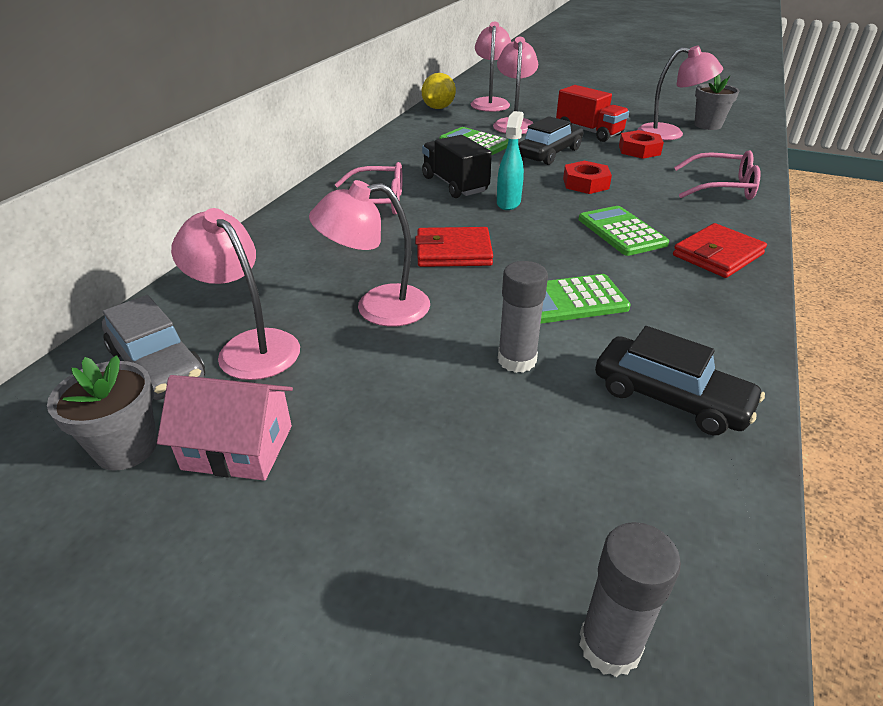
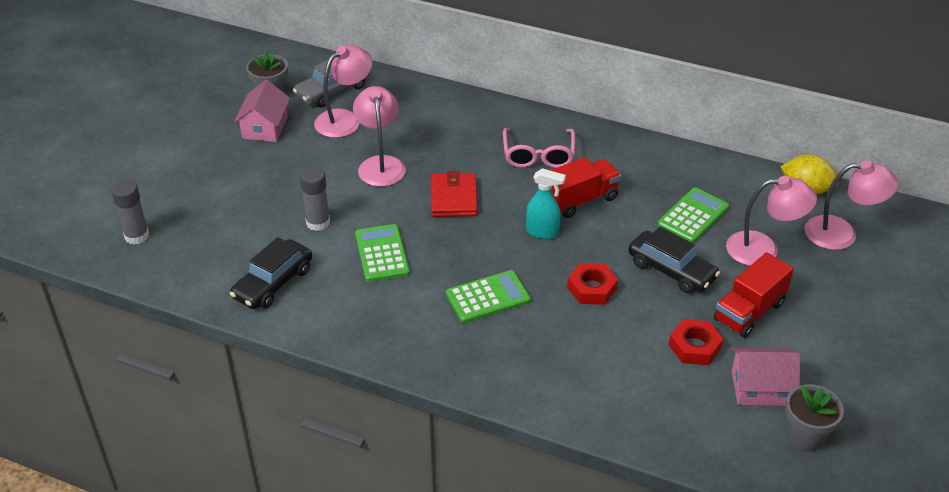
camera: 90 degrees right, 5 degrees up
black truck [422,135,492,198] -> red truck [550,157,621,218]
pink lamp [637,46,723,140] -> pink house [732,348,800,406]
red wallet [673,223,767,278] -> none
pink glasses [674,150,761,200] -> none

